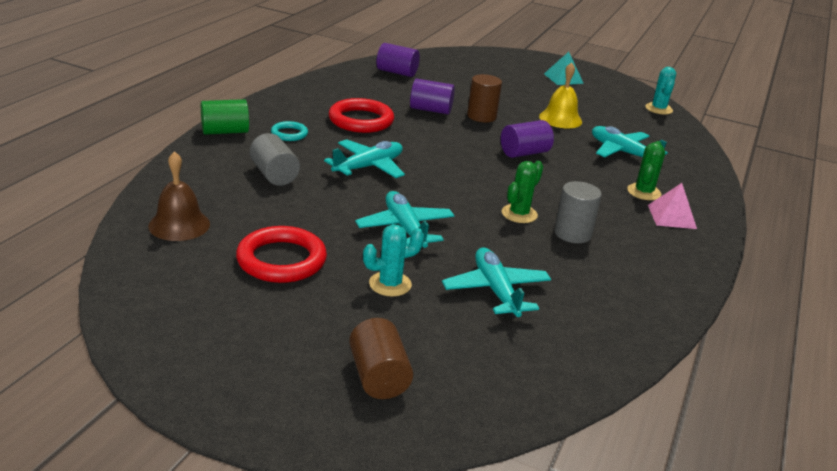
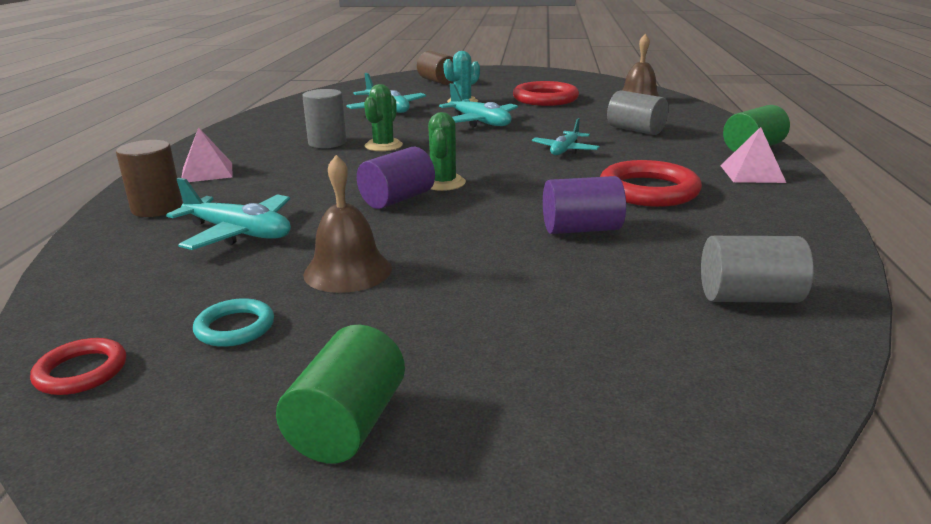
camera: 165 degrees right, 5 degrees down
turquoise ring [271,121,308,141] -> turquoise ring moved to [193,298,274,347]
turquoise plane [324,139,405,178] -> turquoise plane [532,118,600,155], size x0.67
purple cylinder [376,43,420,77] -> grey cylinder [701,236,814,303]
brown cylinder [467,74,502,122] -> brown cylinder moved to [116,140,183,217]
yellow bell [539,62,582,128] -> brown bell [303,155,392,293]
turquoise pyramid [544,52,584,85] -> green cylinder [276,325,405,464]
green cactus [627,141,665,200] -> green cactus moved to [428,112,466,191]
turquoise cactus [645,67,676,115] -> red ring [30,338,126,395]
none -> pink pyramid [720,127,786,183]

